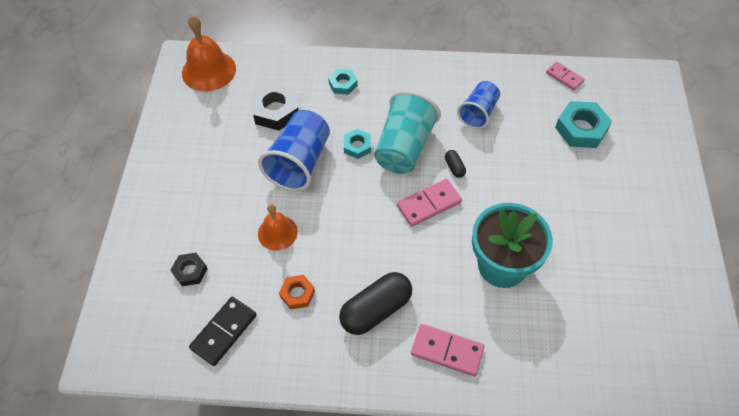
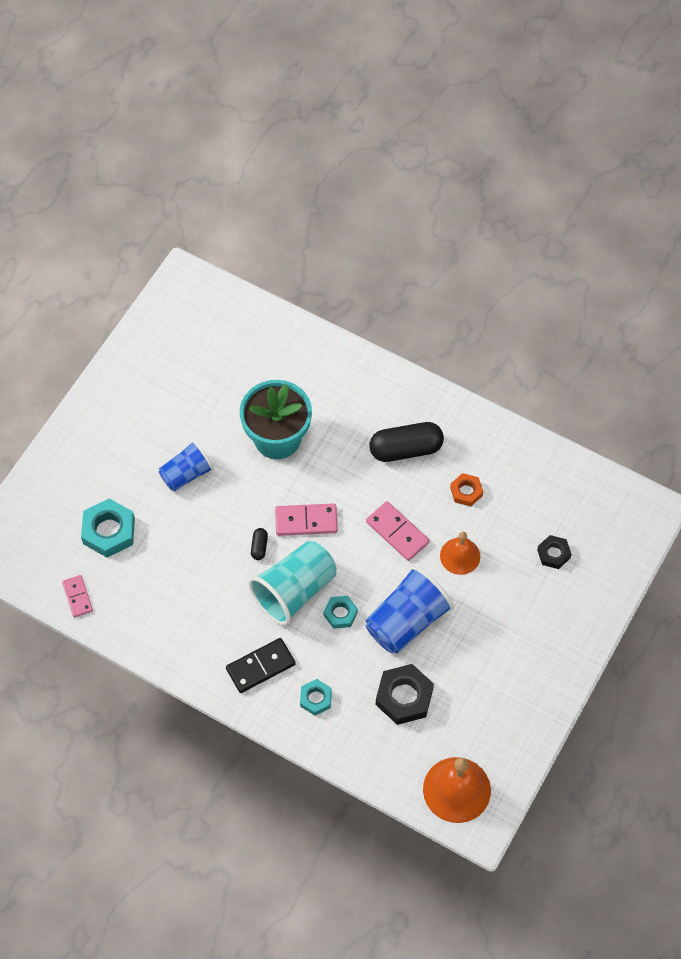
camera: 155 degrees left, 5 degrees up
black domino [189,297,257,366] -> black domino moved to [226,638,295,693]
pink domino [411,324,485,376] -> pink domino moved to [366,501,430,561]
blue cup [457,81,500,129] -> blue cup moved to [158,440,214,491]

